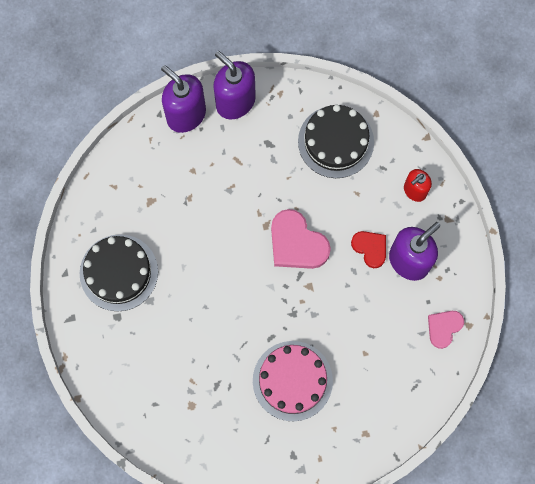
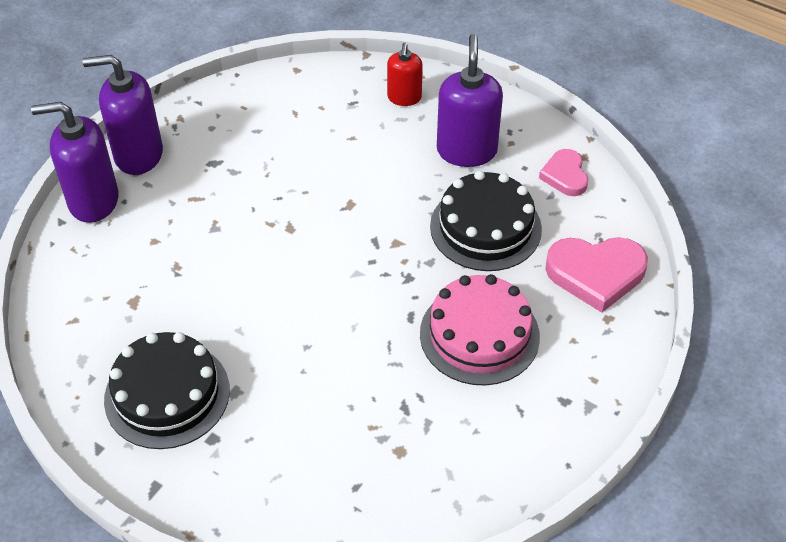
camera: 45 degrees left, 25 degrees down
pink heart [271,209,331,269] -> pink heart moved to [545,237,648,313]
black cake [298,105,374,178] -> black cake moved to [430,171,542,271]
red heart [351,231,386,268] -> none

